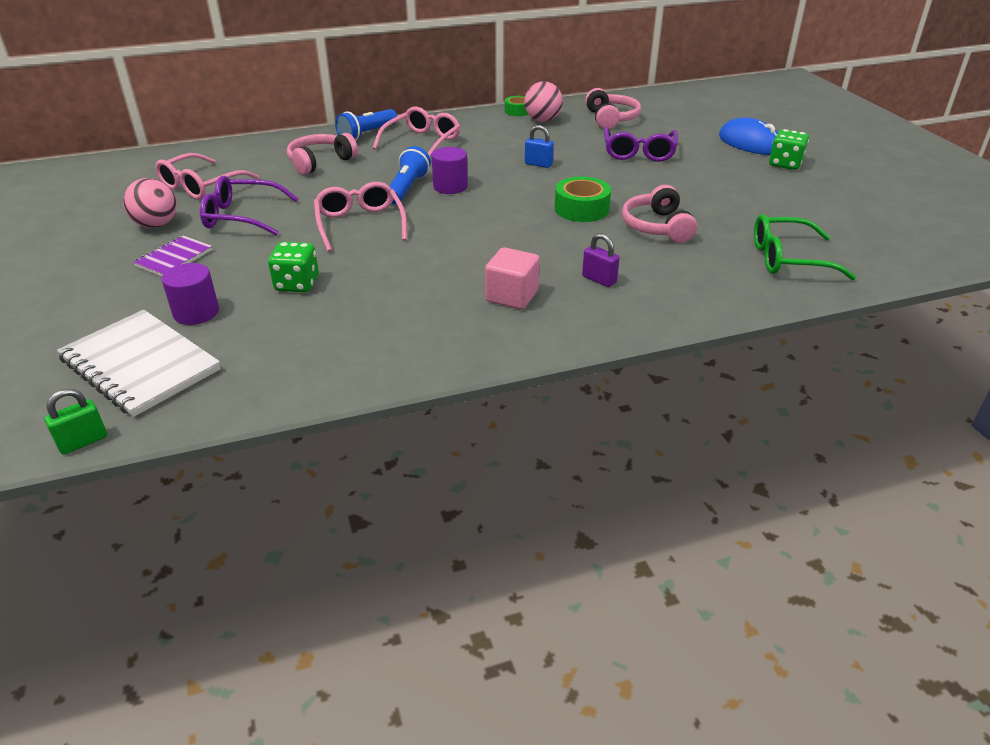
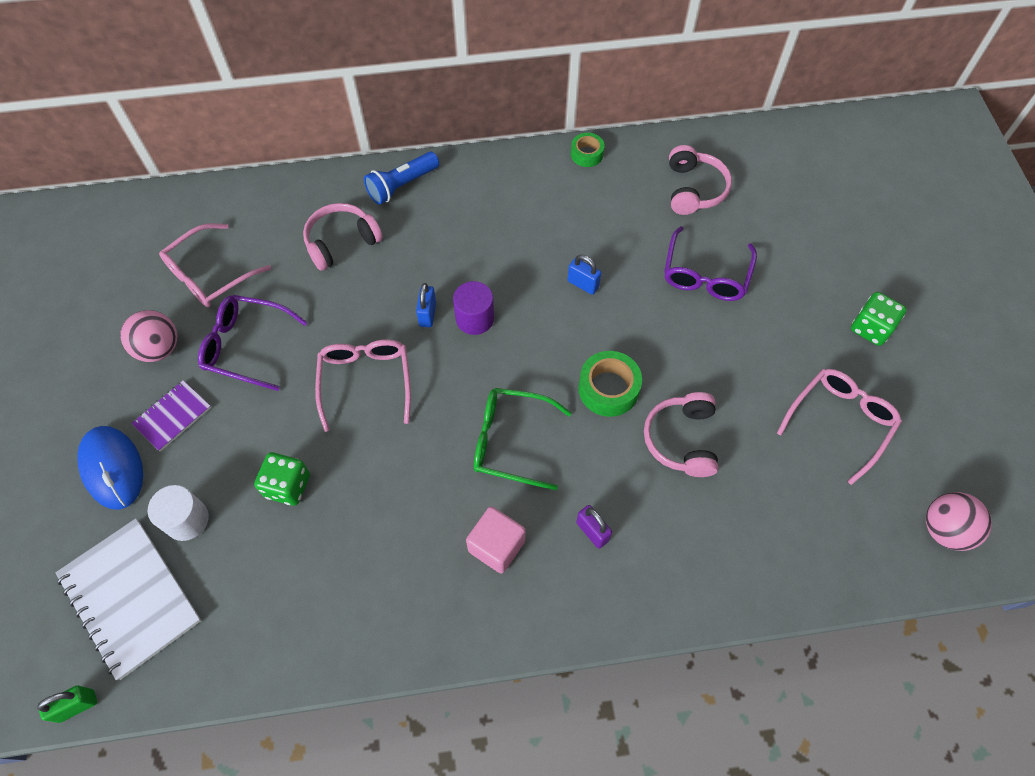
camera: 10 degrees right, 25 degrees up
purple cylinder [162,263,219,325] -> white cylinder [148,485,209,541]
pink glasses [373,107,460,157] -> pink glasses moved to [777,369,902,485]
blue flashlight [390,146,431,204] -> blue padlock [416,283,436,327]
pink ball [524,81,563,122] -> pink ball moved to [926,492,992,551]
blue mouse [719,117,778,155] -> blue mouse moved to [77,426,143,510]
green glasses [754,214,856,280] -> green glasses moved to [474,388,571,490]

